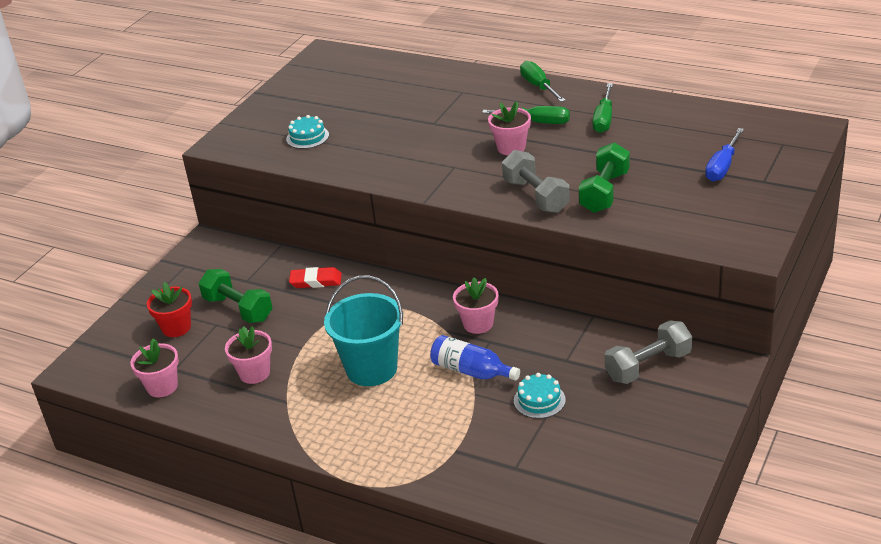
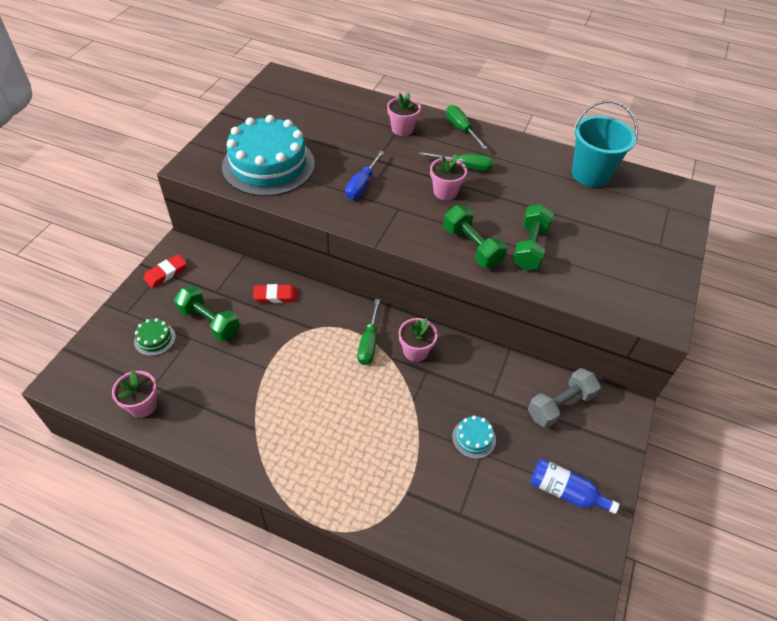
camera: 10 degrees left, 15 degrees up
red flower pot [147,282,192,337] -> green cake [134,318,176,356]
pink flower pot [225,326,272,384] -> pink flower pot moved to [387,92,421,136]
turquoise cake [286,115,329,149] -> turquoise cake [222,115,315,196], size x2.47
turquoise bucket [324,275,403,386] -> turquoise bucket moved to [572,100,638,187]
blue bottle [430,335,520,381] -> blue bottle moved to [530,458,619,514]
grey dumbbell [502,150,570,213] -> green dumbbell [444,205,507,268]
green screwdriver [592,83,613,133] -> green screwdriver moved to [357,299,380,365]
blue screwdriver [705,128,744,182] -> blue screwdriver moved to [345,150,384,200]
none -> red eraser [143,255,187,288]

